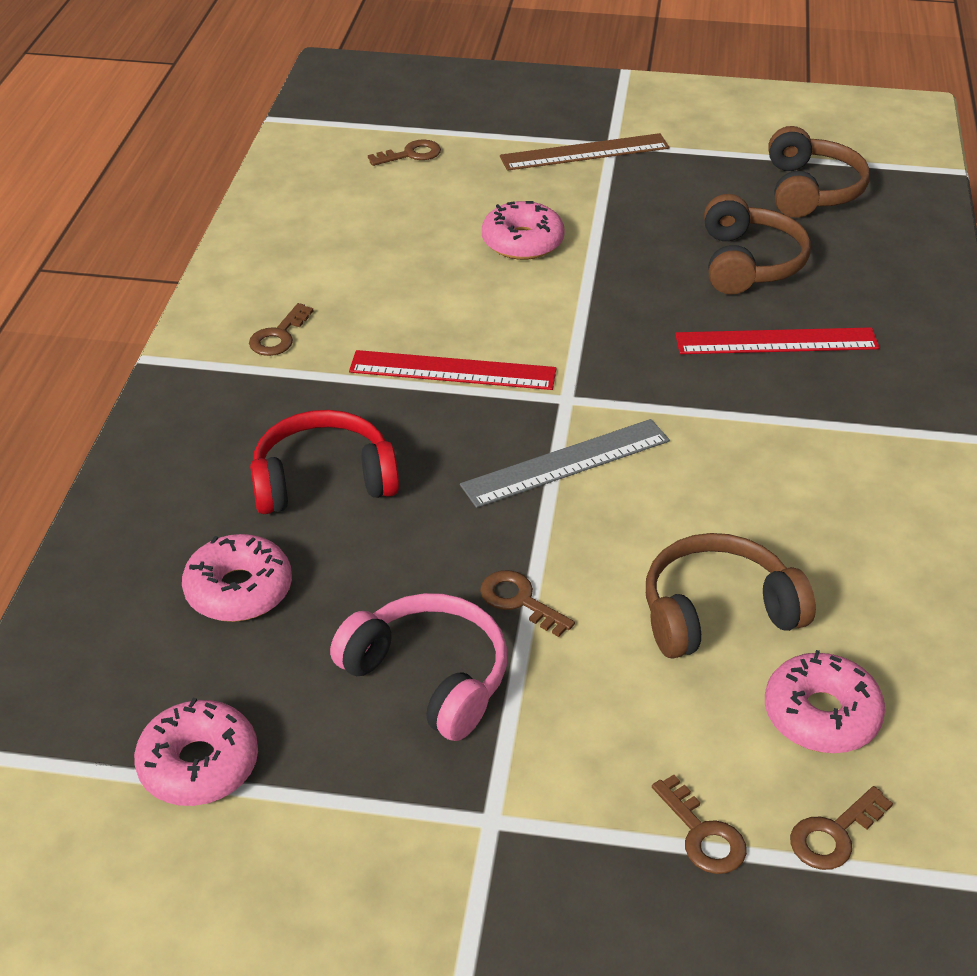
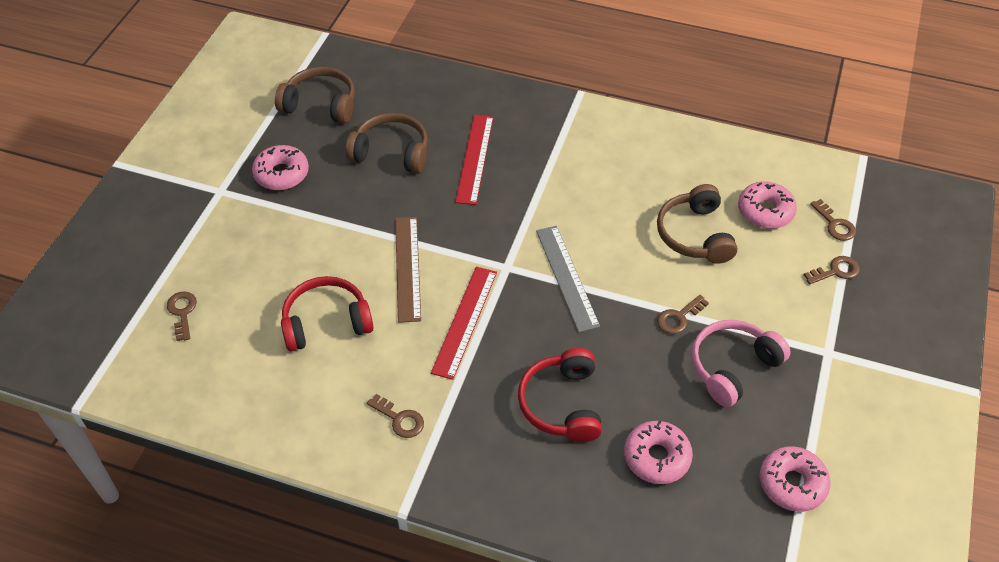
camera: 80 degrees left, 10 degrees up
pink donut [482,201,565,260] -> pink donut moved to [252,145,309,190]
brown ruler [500,133,670,171] -> brown ruler moved to [395,217,421,323]
none -> red headphones [281,276,374,351]

